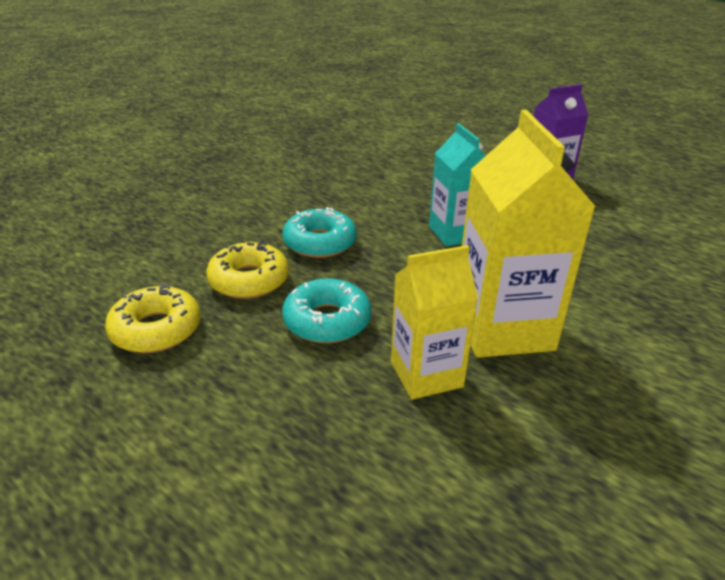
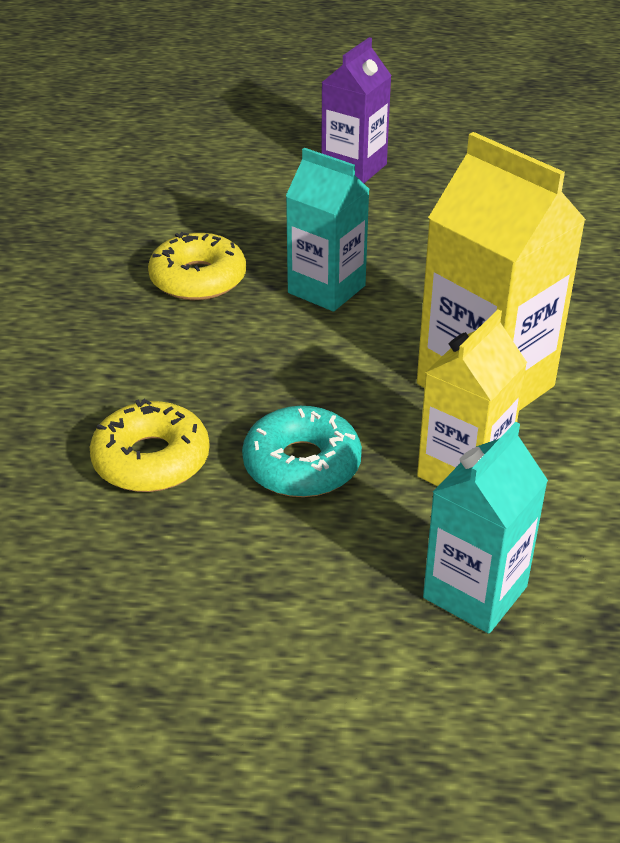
camera: 35 degrees left, 5 degrees up
yellow donut [105,284,201,353] -> yellow donut moved to [148,232,246,300]
turquoise donut [283,207,357,258] -> none
none -> turquoise carton [423,422,548,634]

